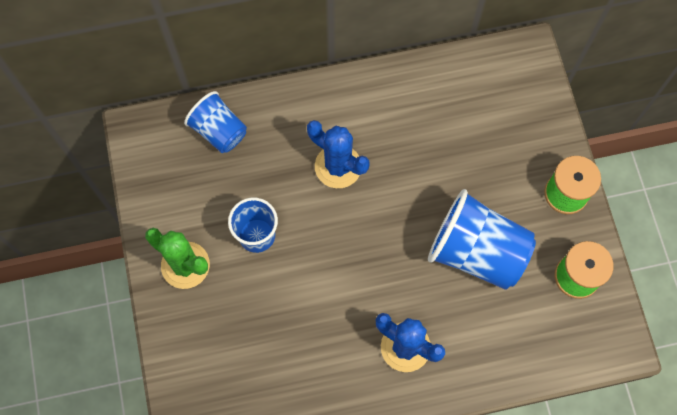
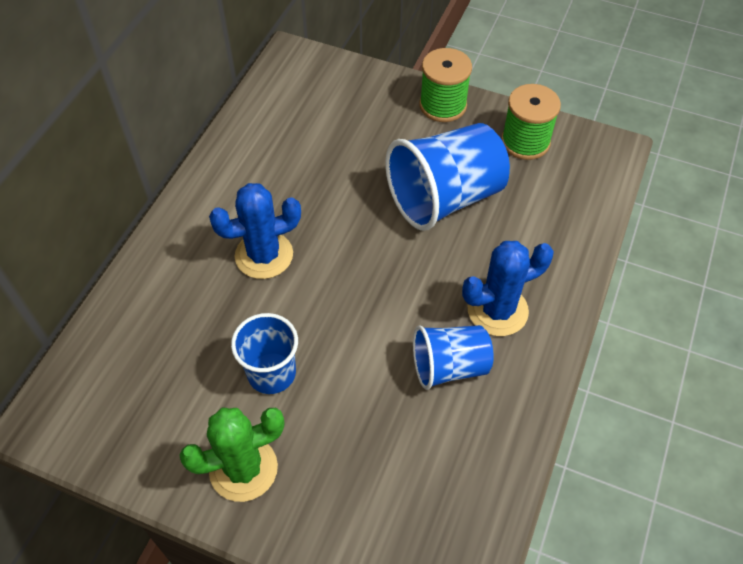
camera: 55 degrees left, 15 degrees down
blue cup [184,91,247,153] -> blue cup moved to [413,325,494,390]

